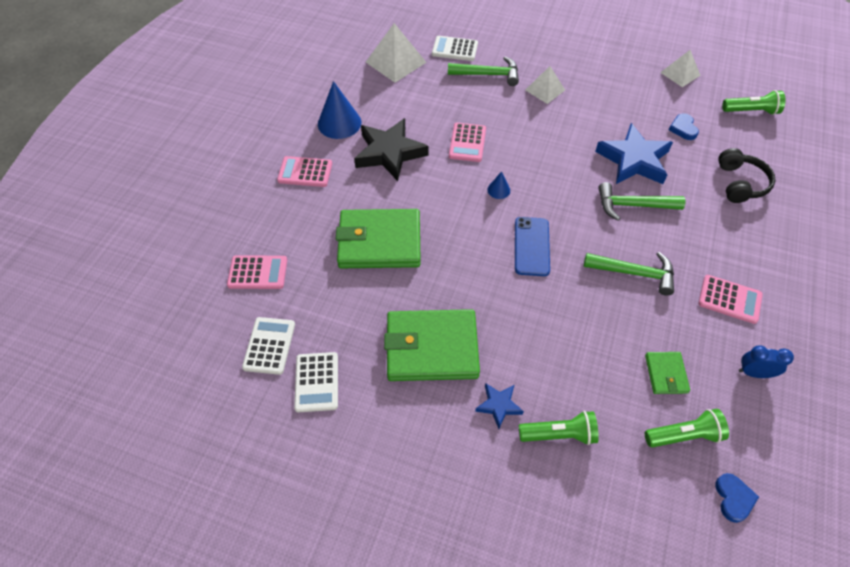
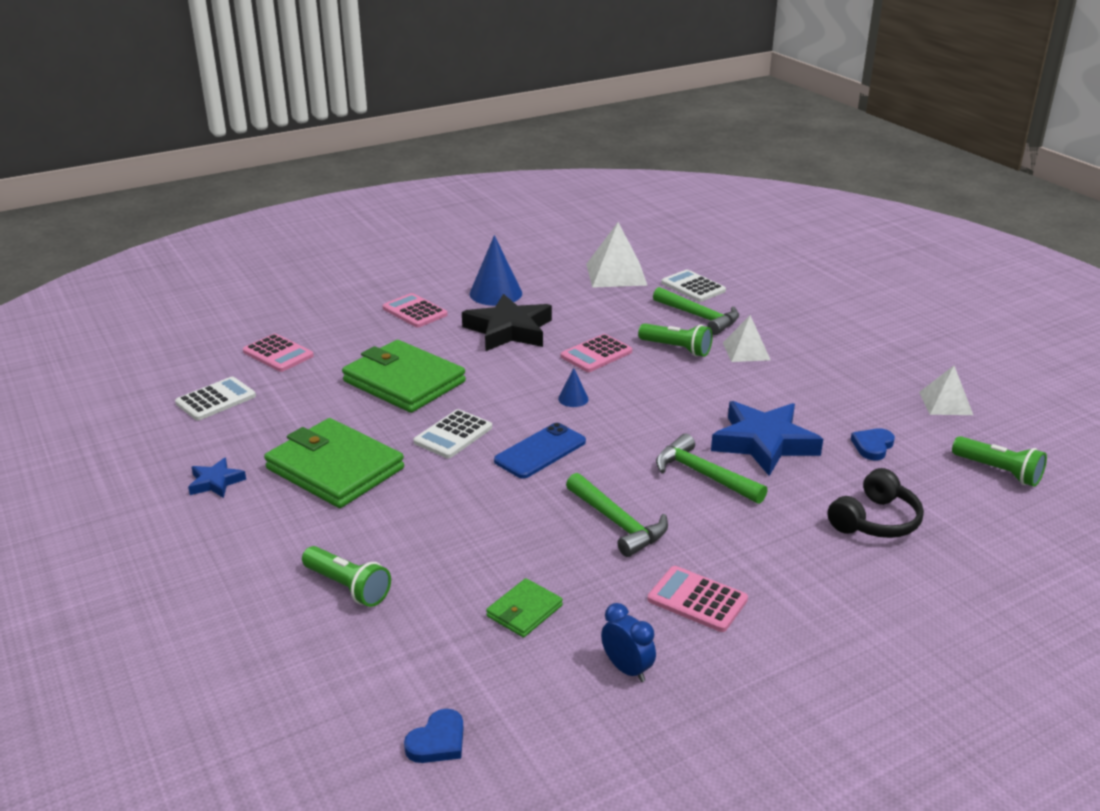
camera: 40 degrees right, 25 degrees down
white calculator [294,352,338,412] -> white calculator moved to [413,409,492,458]
blue star [475,383,524,429] -> blue star moved to [188,457,246,498]
green flashlight [645,409,729,448] -> green flashlight moved to [638,323,713,357]
pink calculator [698,275,763,324] -> pink calculator turned 150 degrees clockwise [647,566,748,632]

